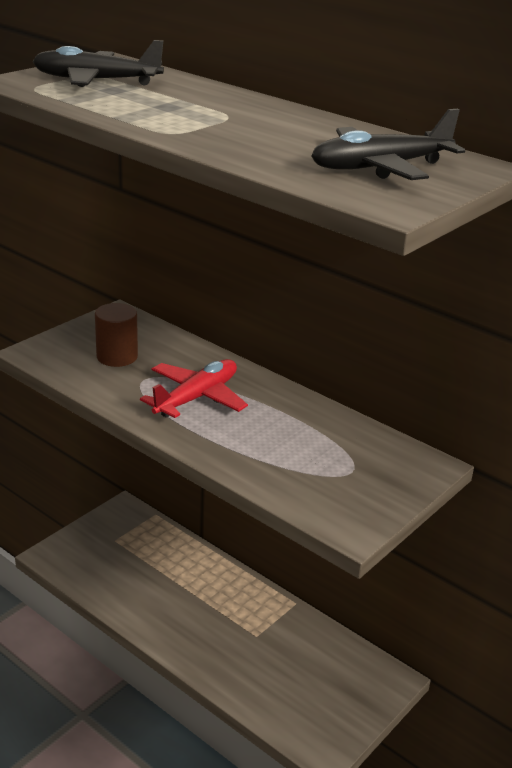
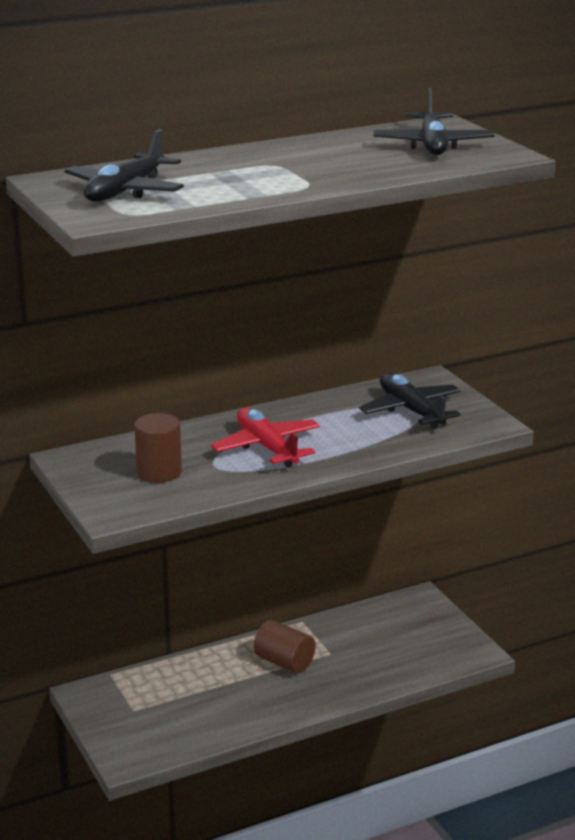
camera: 65 degrees left, 5 degrees down
none -> brown cylinder [254,620,316,674]
none -> black plane [359,373,461,429]

